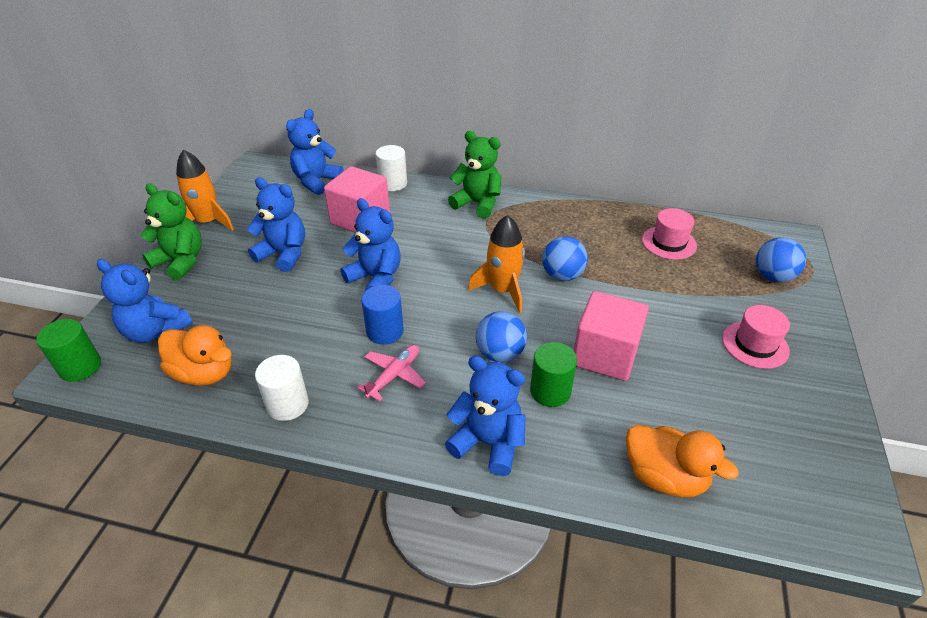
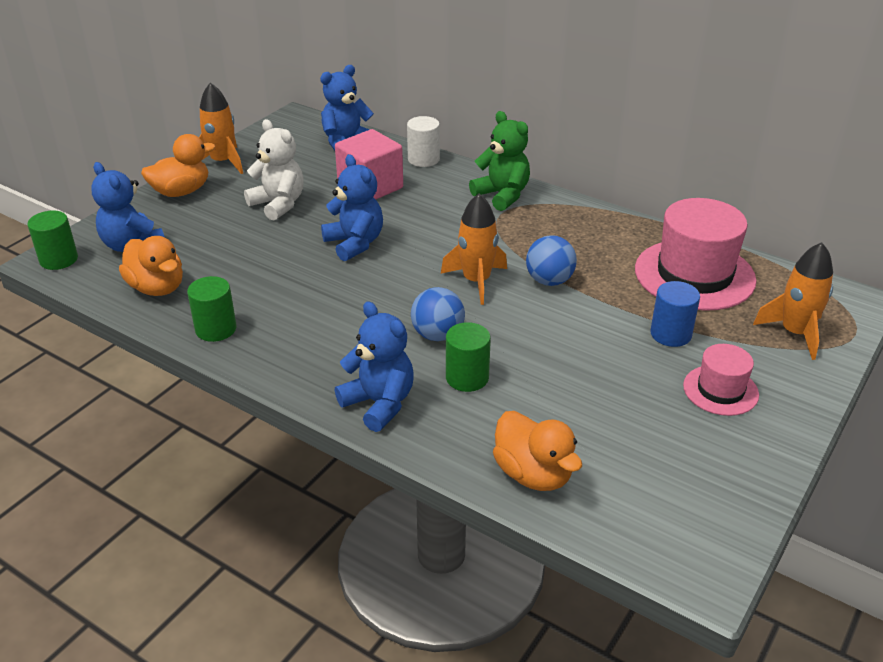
camera: 20 degrees right, 5 degrees down
green teddy bear [141,184,202,280] -> orange duck [141,134,216,197]
blue teddy bear [247,177,305,272] -> white teddy bear [244,119,304,221]
white cylinder [255,355,309,421] -> green cylinder [187,276,236,342]
pink plane [357,345,426,402] -> none
blue cylinder [361,285,404,345] -> blue cylinder moved to [650,281,700,347]
pink cube [574,291,649,381] -> none
pink hat [642,208,697,260] -> pink hat [635,198,756,311], size x1.87
blue ball [756,237,806,283] -> orange rocket [753,242,833,360]

